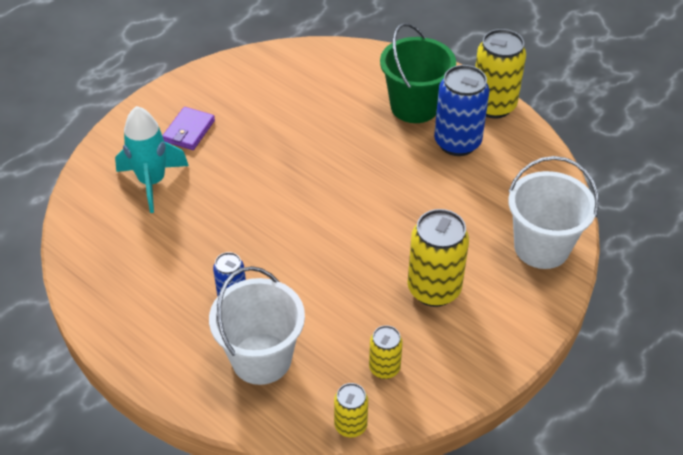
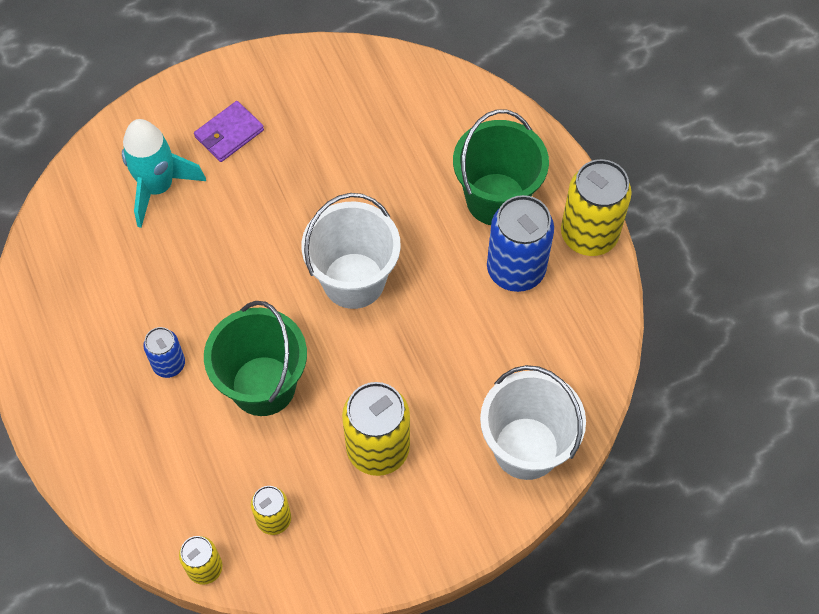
camera: 25 degrees right, 15 degrees up
white bucket [209,266,305,385] -> white bucket moved to [302,193,401,309]
none -> green bucket [204,301,307,416]

